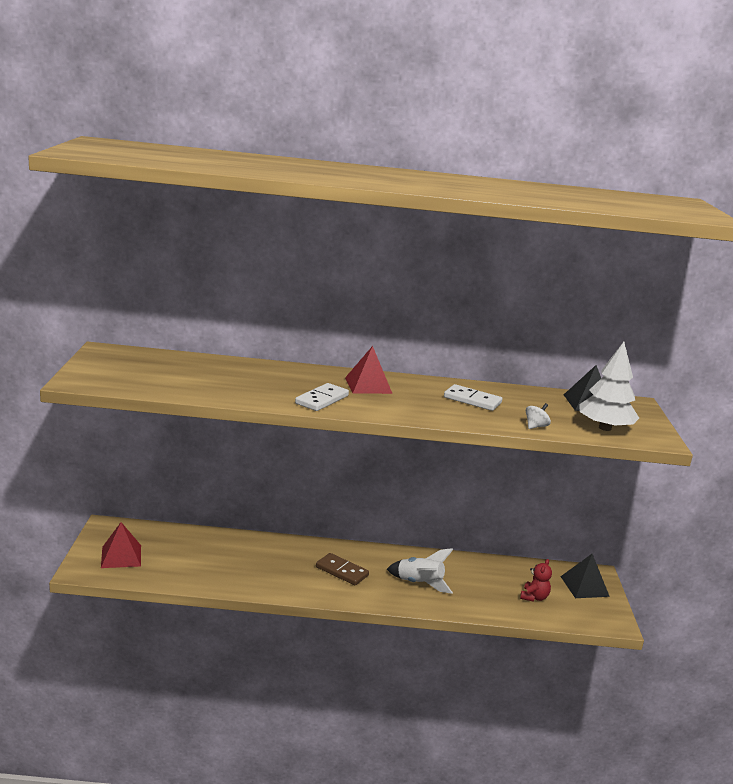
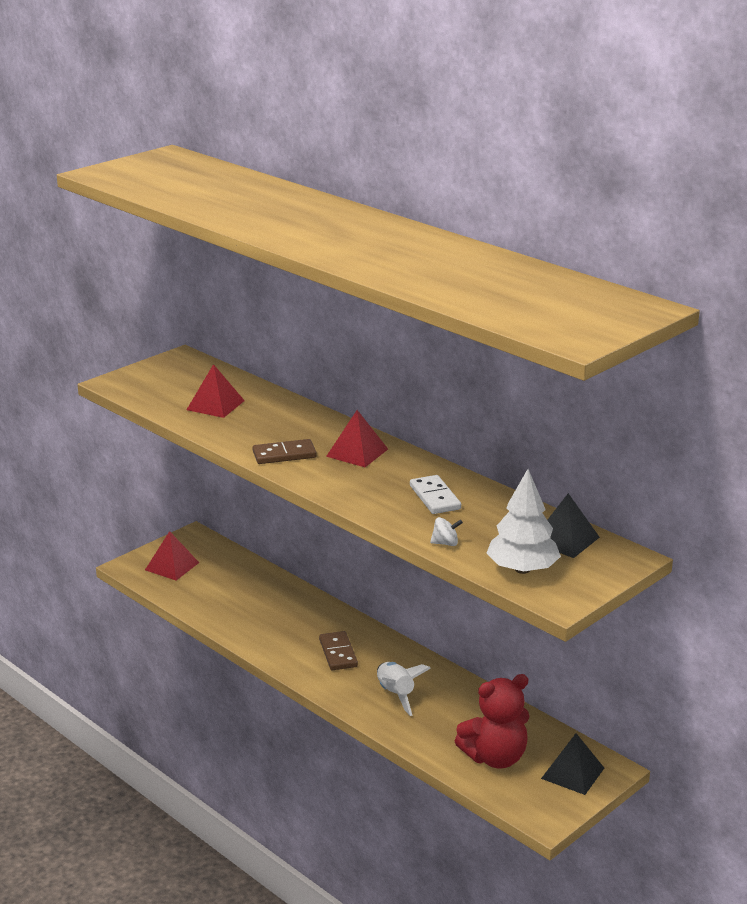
camera: 45 degrees right, 5 degrees up
white domino [295,383,349,411] -> brown domino [252,439,317,464]
red teddy bear [520,559,552,602] -> red teddy bear [455,674,530,769], size x1.96
none -> red pyramid [187,364,245,418]

